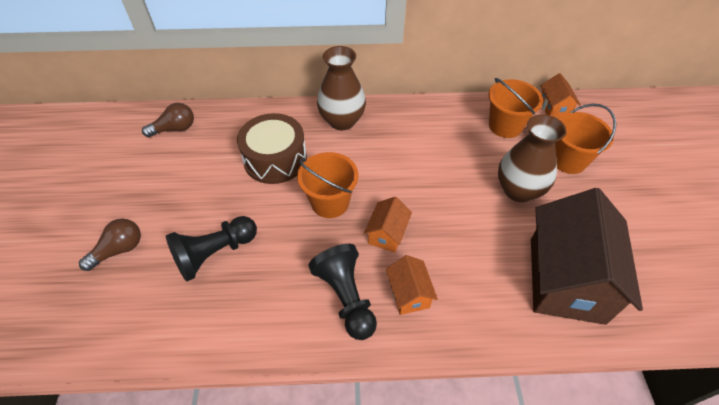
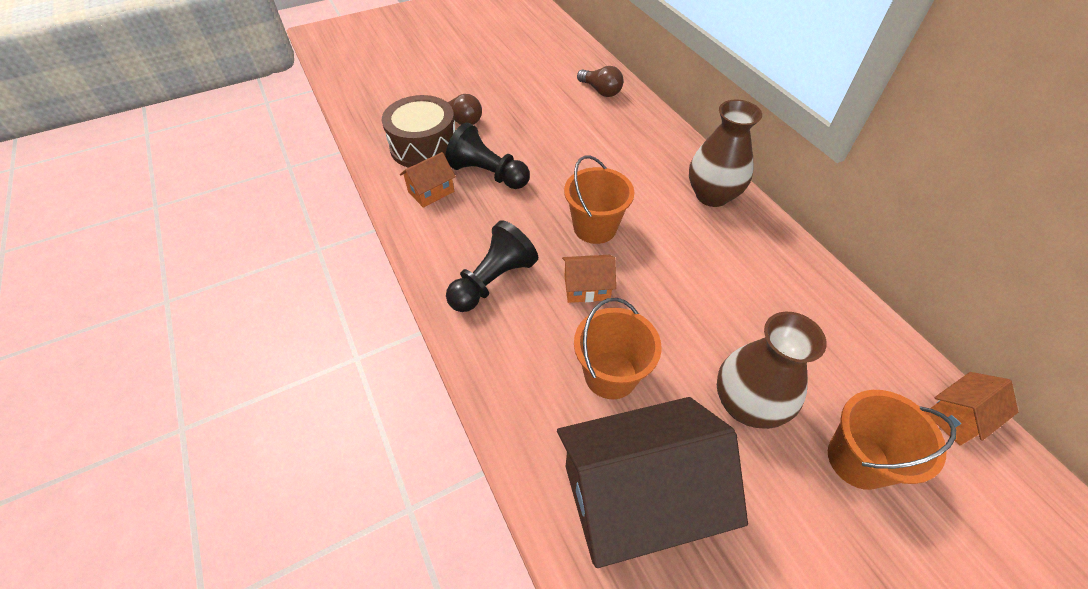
camera: 65 degrees right, 0 degrees up
brown drum [237,113,307,184] -> brown drum moved to [382,95,455,168]
orange house [386,255,438,315] -> orange house moved to [400,152,456,208]
orange bucket [489,78,543,138] -> orange bucket moved to [574,298,662,399]

